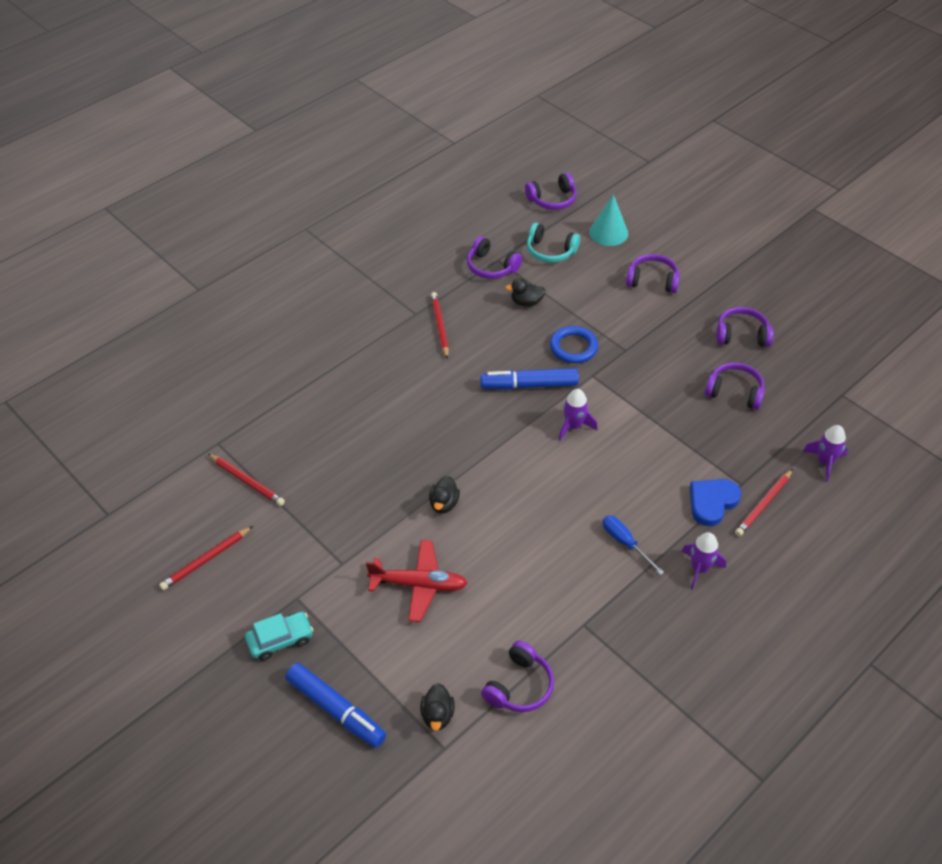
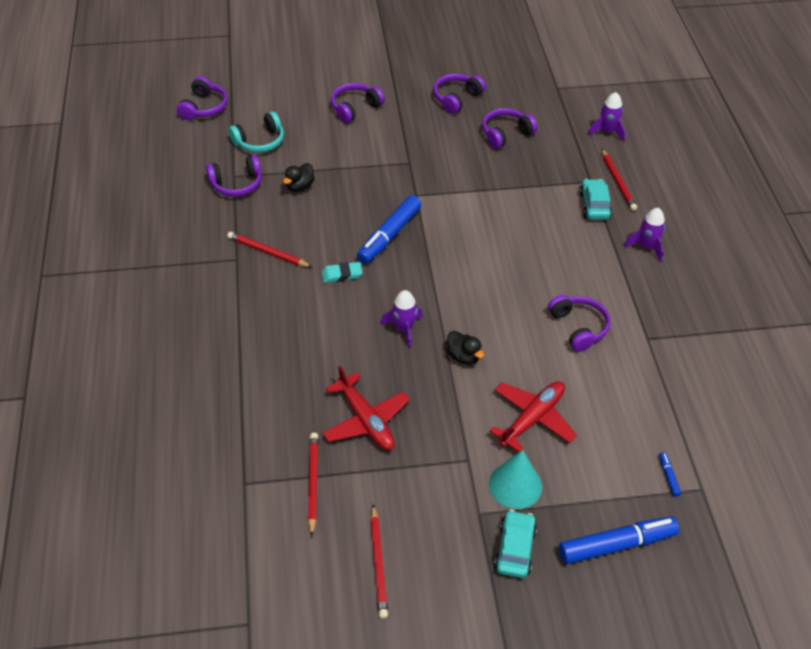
camera: 55 degrees left, 0 degrees up
red pencil [208,454,285,506] -> red pencil turned 75 degrees counterclockwise [308,433,318,537]
black duck [420,683,455,731] -> blue marker [659,452,681,497]
purple headphones [481,641,554,712] -> purple headphones moved to [548,295,610,352]
blue ring [550,326,598,363] -> none
purple rocket [559,389,597,441] -> purple rocket moved to [381,290,423,348]
turquoise cone [589,194,628,246] -> turquoise cone moved to [489,450,542,509]
blue screwdriver [603,515,664,575] -> none
blue heart [690,479,741,526] -> turquoise car [579,179,612,220]
none -> turquoise eraser [322,262,363,283]
none -> red plane [323,366,410,450]

